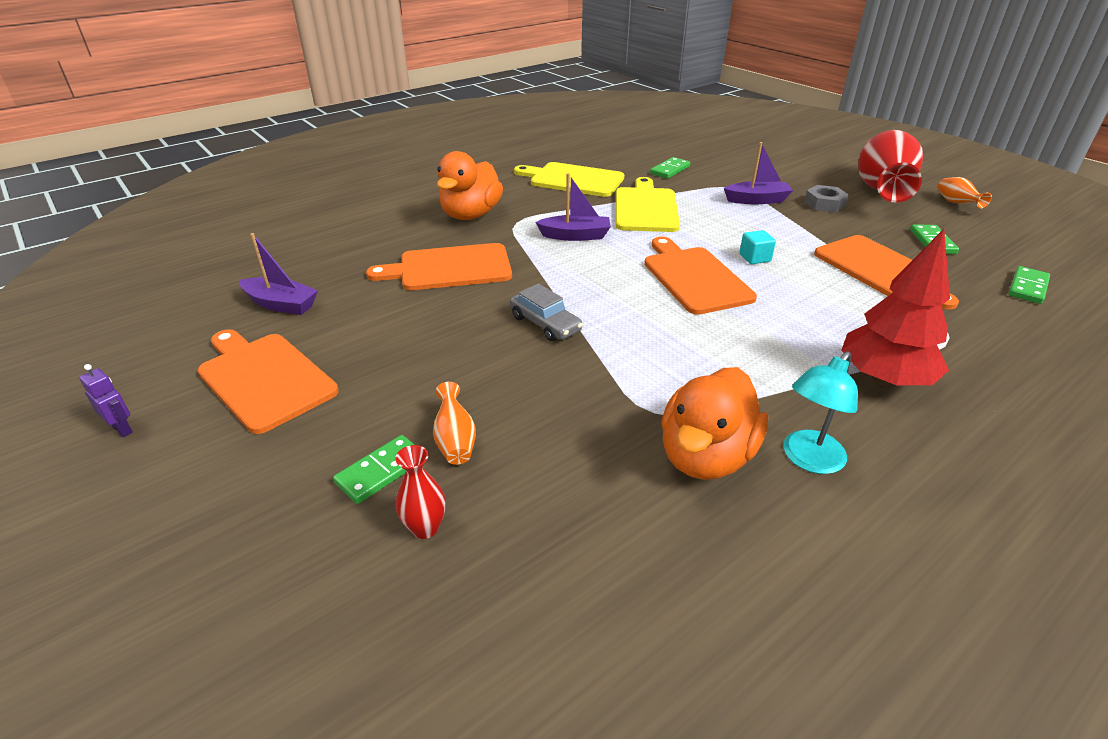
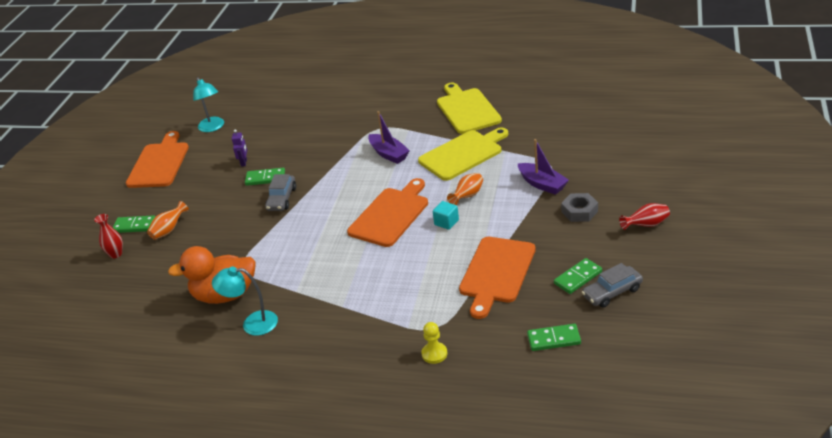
camera: 55 degrees right, 0 degrees up
purple robot [79,364,133,437] -> purple robot moved to [232,129,247,167]
purple boat [239,233,318,315] -> turquoise lamp [193,77,224,132]
orange cutting board [366,243,512,290] -> none
orange duck [437,151,503,220] -> none
green domino [650,157,690,179] -> green domino moved to [245,168,285,186]
red tree [841,229,950,386] -> none
red vase [858,130,923,203] -> red vase [619,203,670,230], size x0.42
orange vase [937,177,992,208] -> orange vase moved to [447,173,483,205]
none -> yellow pawn [421,322,447,364]
none -> grey car [582,263,643,307]

